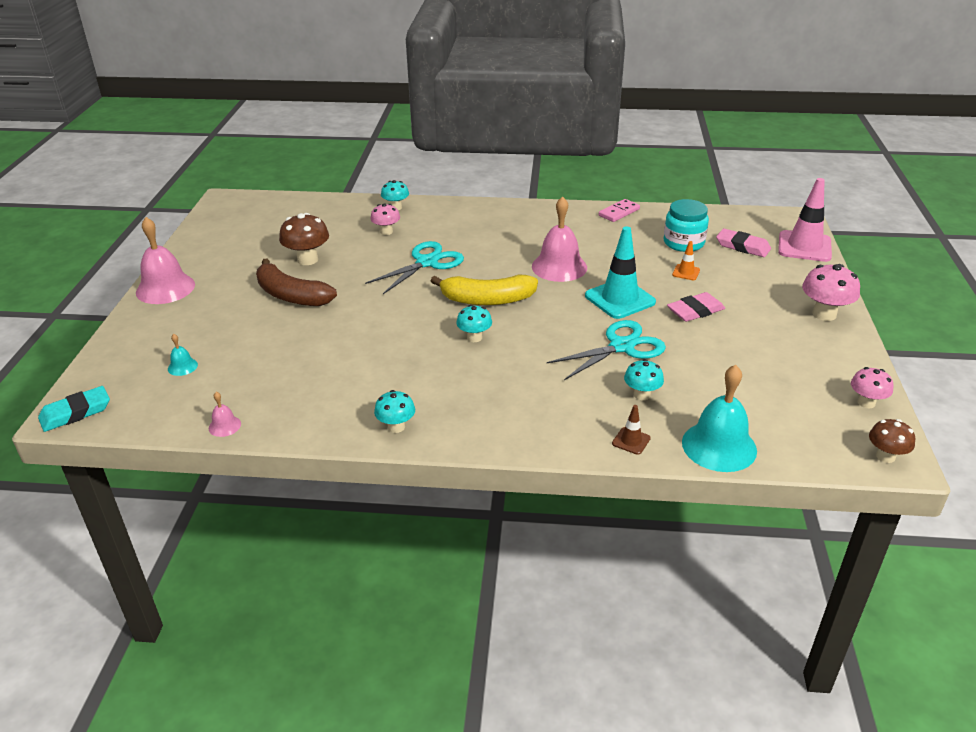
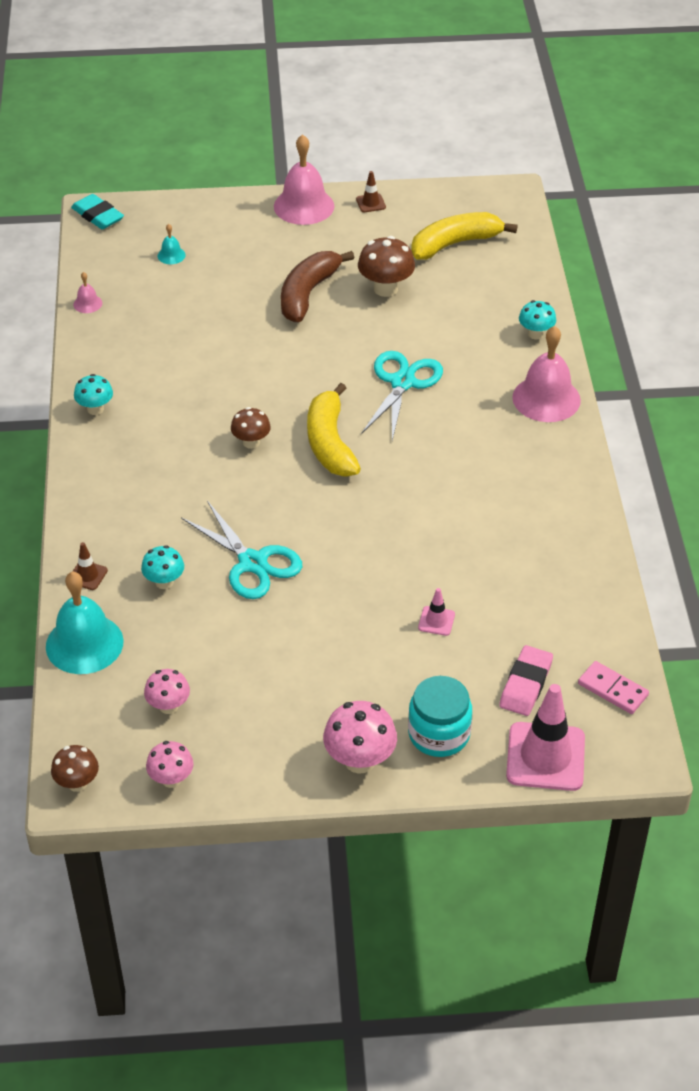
camera: 80 degrees right, 10 degrees up
turquoise scissors [365,241,464,294] -> turquoise scissors turned 105 degrees counterclockwise [362,351,443,440]
pink mushroom [371,203,400,235] -> pink mushroom moved to [144,669,190,714]
turquoise mushroom [456,305,492,342] -> brown mushroom [231,407,271,449]
pink bell [532,196,587,282] -> pink bell moved to [512,326,581,422]
turquoise traffic cone [585,226,656,319] -> none
pink domino [599,199,640,222] -> pink domino moved to [578,661,649,714]
turquoise jar [664,199,709,252] -> turquoise jar moved to [408,676,472,757]
pink eraser [667,292,725,322] -> none
orange traffic cone [672,241,700,280] -> pink traffic cone [418,588,455,636]
none -> brown traffic cone [356,171,386,212]
none -> yellow banana [411,212,518,260]

